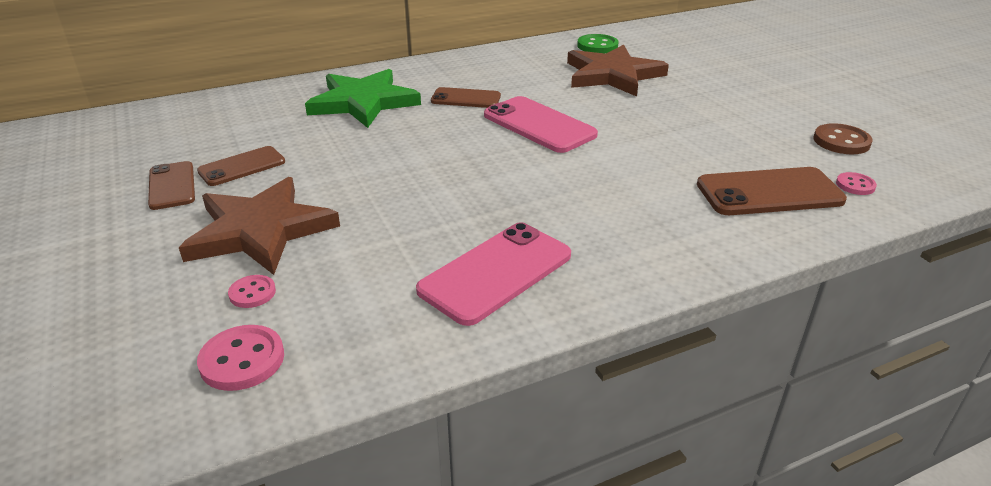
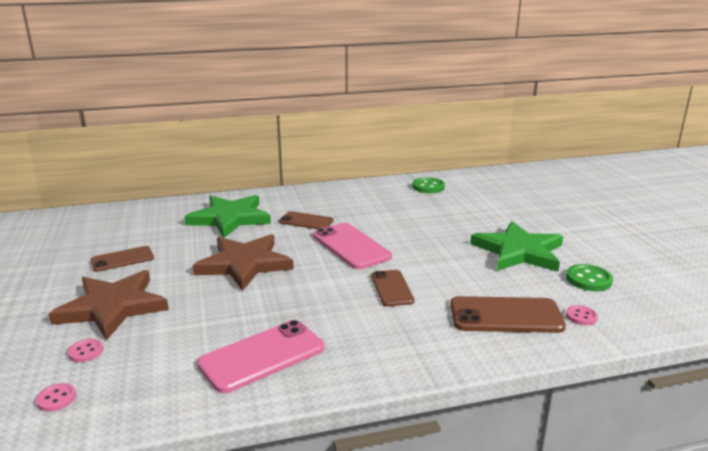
camera: 10 degrees right, 10 degrees down
brown phone [148,161,195,210] -> brown phone moved to [371,270,415,307]
pink button [197,325,284,391] -> pink button [36,383,76,412], size x0.62
brown star [567,44,669,96] -> brown star moved to [193,234,294,291]
brown button [814,123,872,154] -> green button [566,264,613,291]
none -> green star [470,221,563,272]

